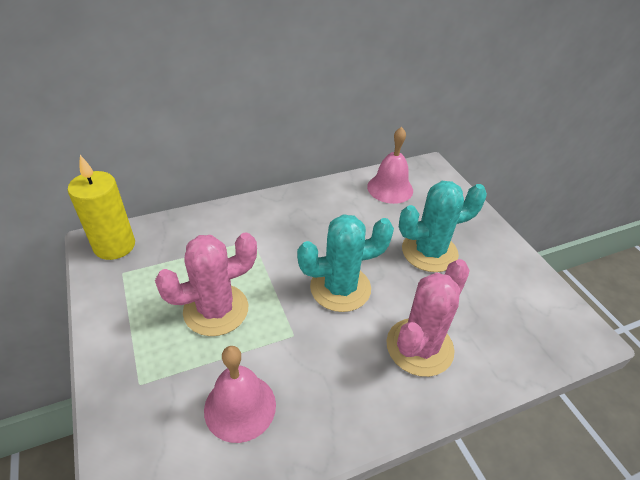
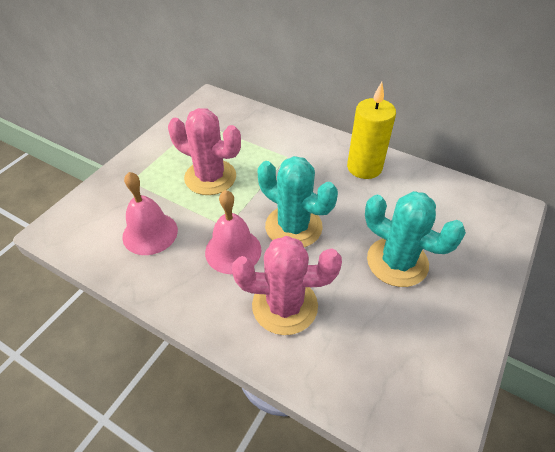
camera: 55 degrees right, 5 degrees up
yellow candle [68,155,135,260] -> yellow candle moved to [347,82,396,179]
pink bell [367,127,413,204] -> pink bell moved to [205,190,261,274]

